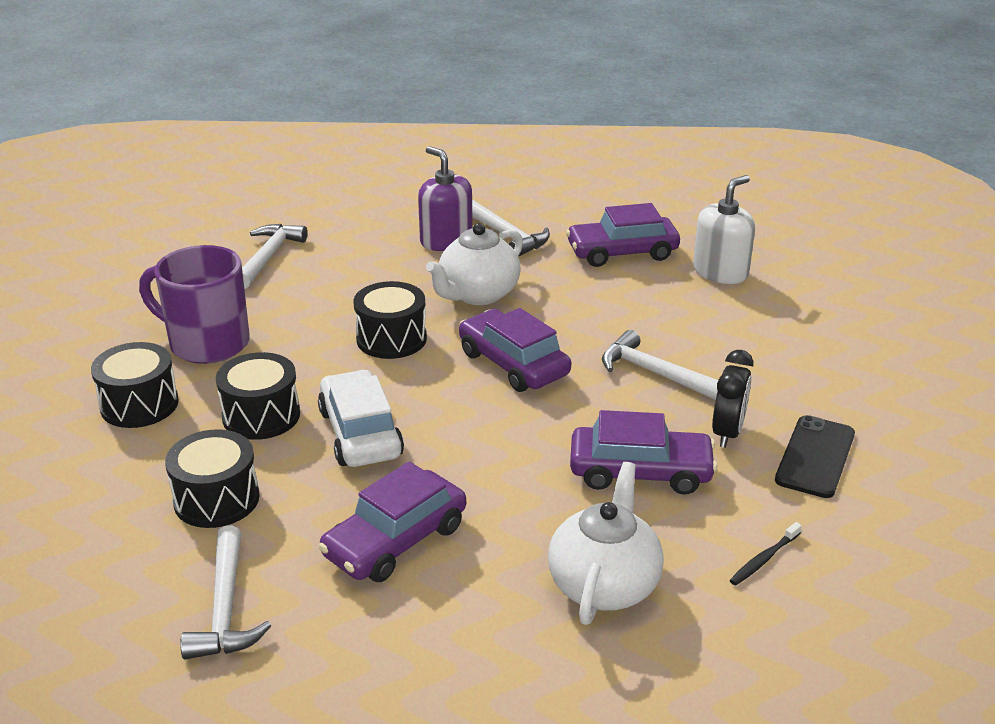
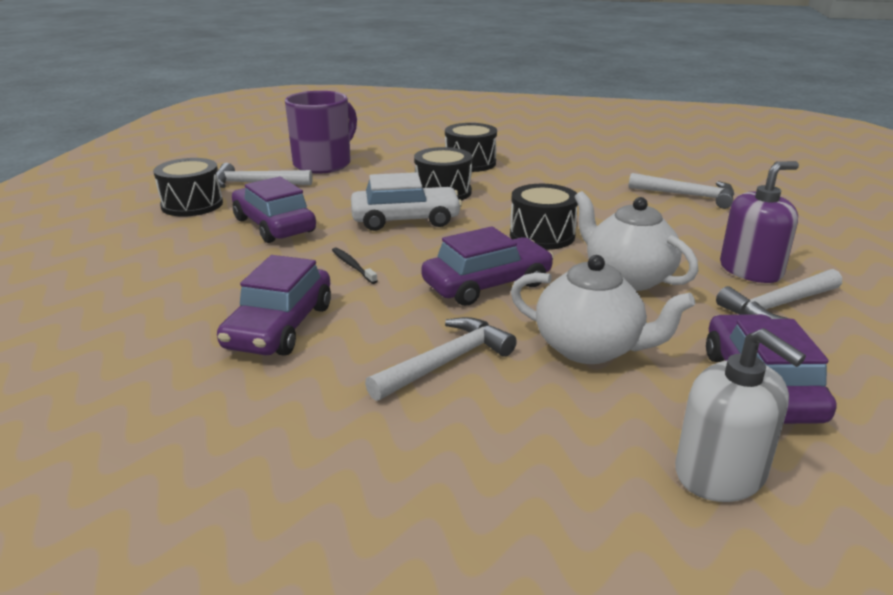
camera: 100 degrees right, 5 degrees down
purple mug [139,245,250,364] -> purple mug moved to [285,91,357,173]
black drum [165,429,260,528] -> black drum moved to [153,158,223,217]
white teapot [548,462,664,625] -> white teapot moved to [511,255,696,364]
black clock [712,350,754,448] -> none
black toothbrush [730,522,802,585] -> black toothbrush moved to [332,247,377,284]
black phone [775,415,855,498] -> none

